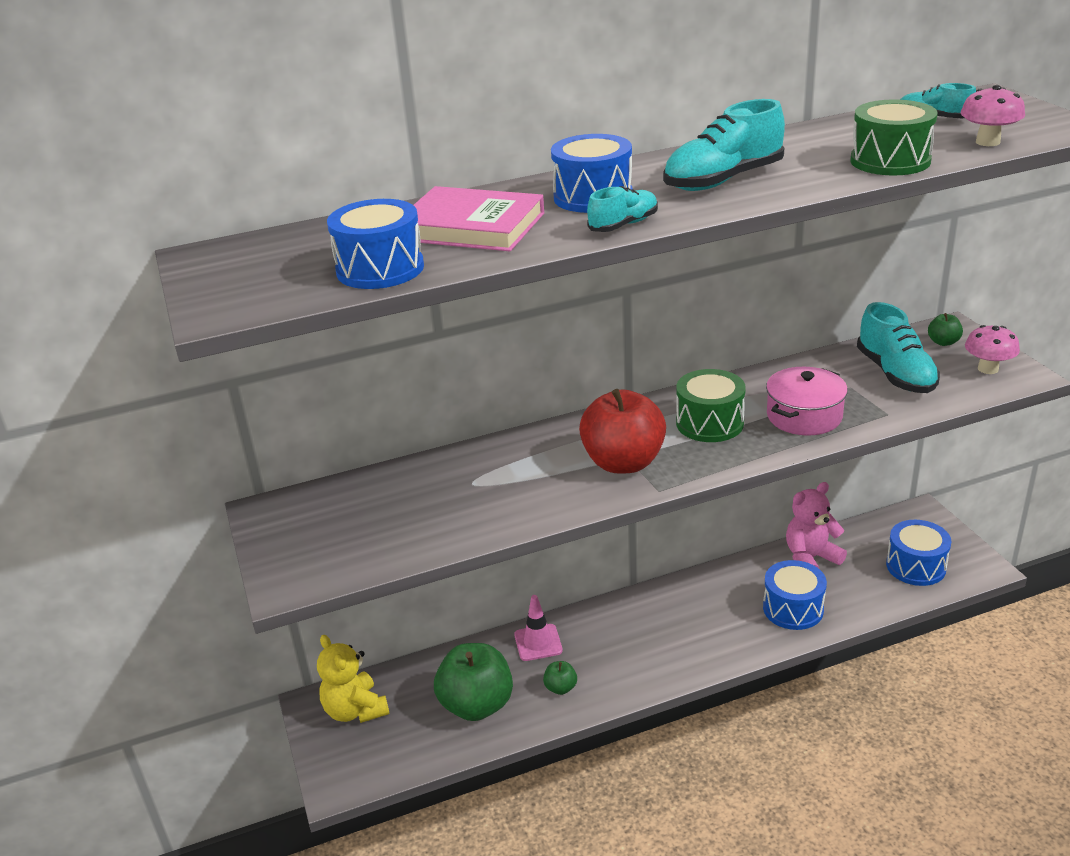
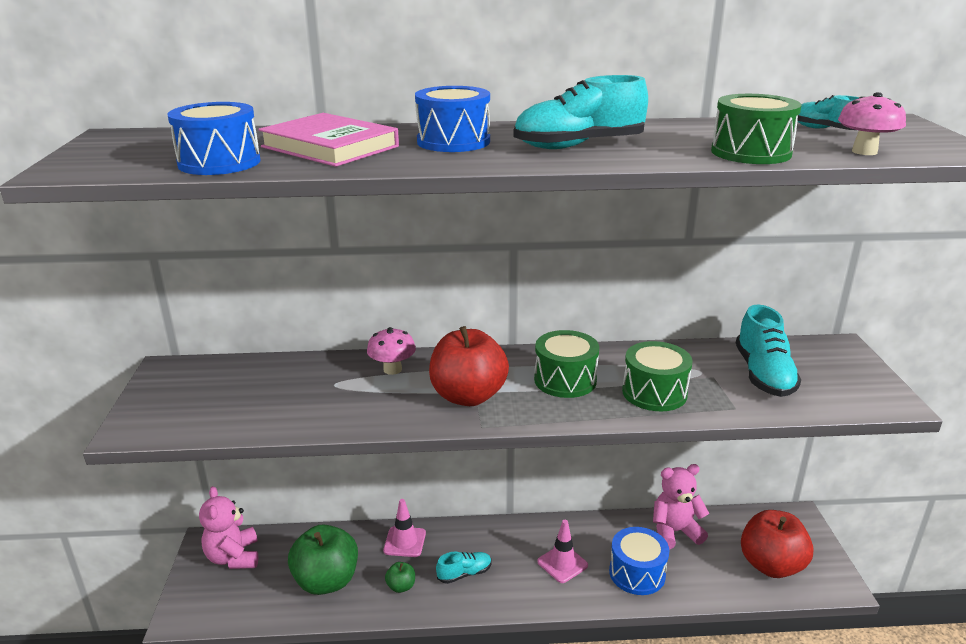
camera: 15 degrees right, 5 degrees down
yellow teddy bear [317,635,390,723] -> pink teddy bear [199,486,258,569]
turquoise shoe [587,186,658,232] -> turquoise shoe moved to [436,552,491,584]
pink pot [766,367,848,436] -> green drum [622,341,693,411]
blue drum [886,520,952,586] -> red apple [741,510,814,578]
green apple [928,313,963,346] -> none
pink mushroom [965,325,1020,374] -> pink mushroom moved to [367,327,416,375]
none -> pink traffic cone [537,520,588,583]

